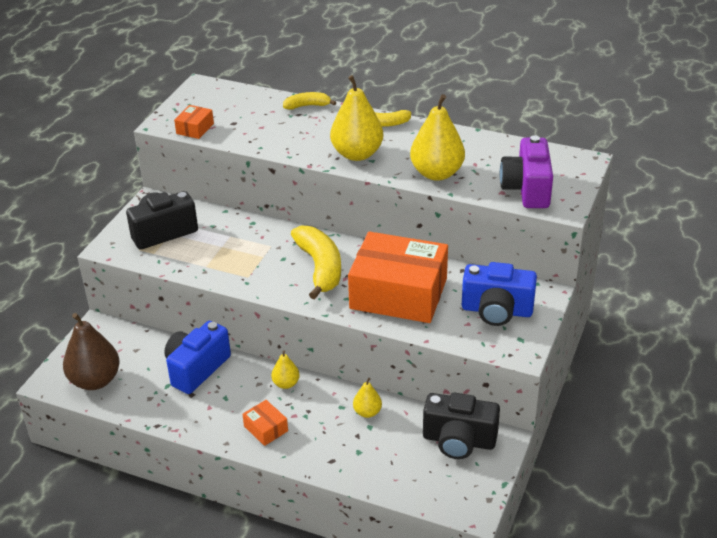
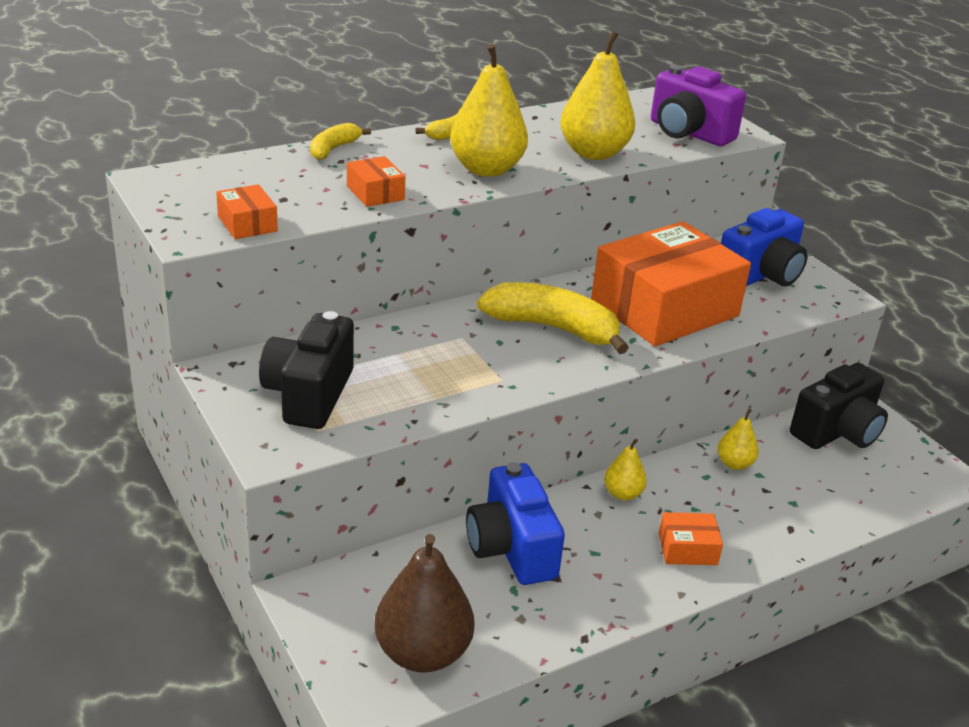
camera: 55 degrees left, 5 degrees down
none -> orange box [347,156,405,207]

